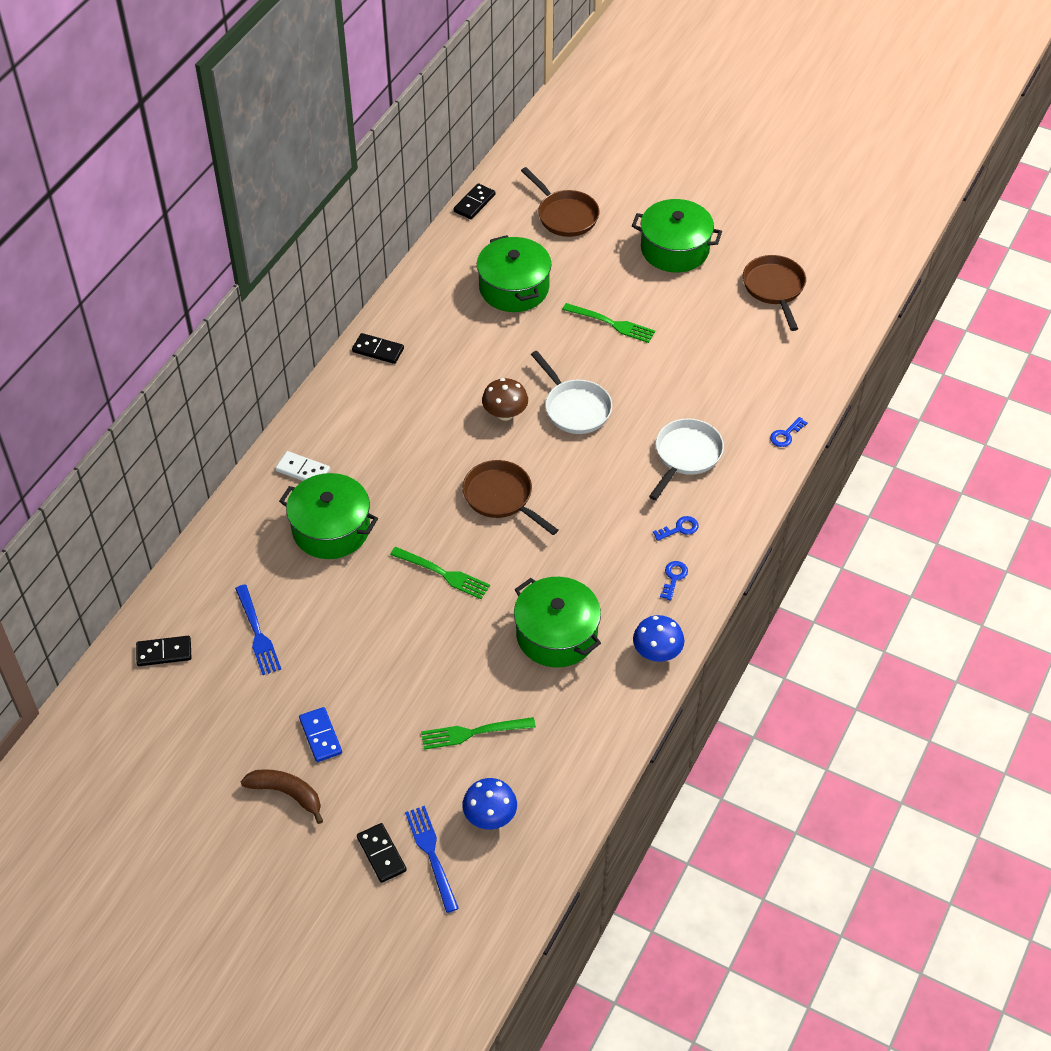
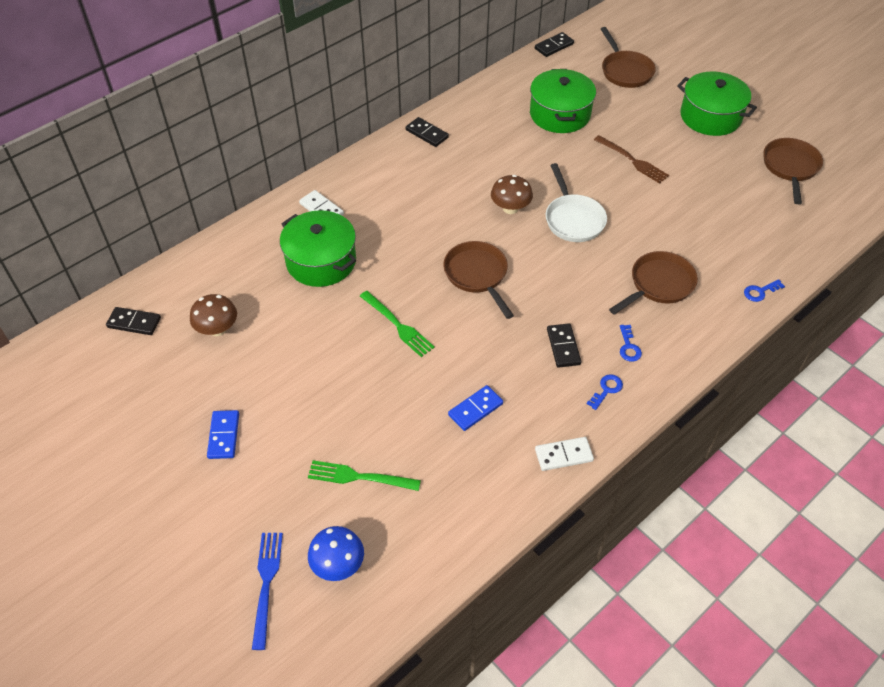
camera: 20 degrees right, 0 degrees up
blue fork [235,585,281,675] -> brown mushroom [190,294,237,336]
brown banana [240,769,323,824] -> none
black domino [357,823,407,883] -> black domino moved to [547,323,581,368]
green pot [514,577,601,667] -> blue domino [448,385,503,431]
green fork [562,303,655,343] -> brown fork [594,135,669,184]
blue mushroom [633,615,684,662] -> white domino [535,437,594,471]
white pan [649,418,724,500] -> brown pan [609,251,698,315]
blue key [653,516,698,541] -> blue key turned 90 degrees clockwise [620,325,642,362]

